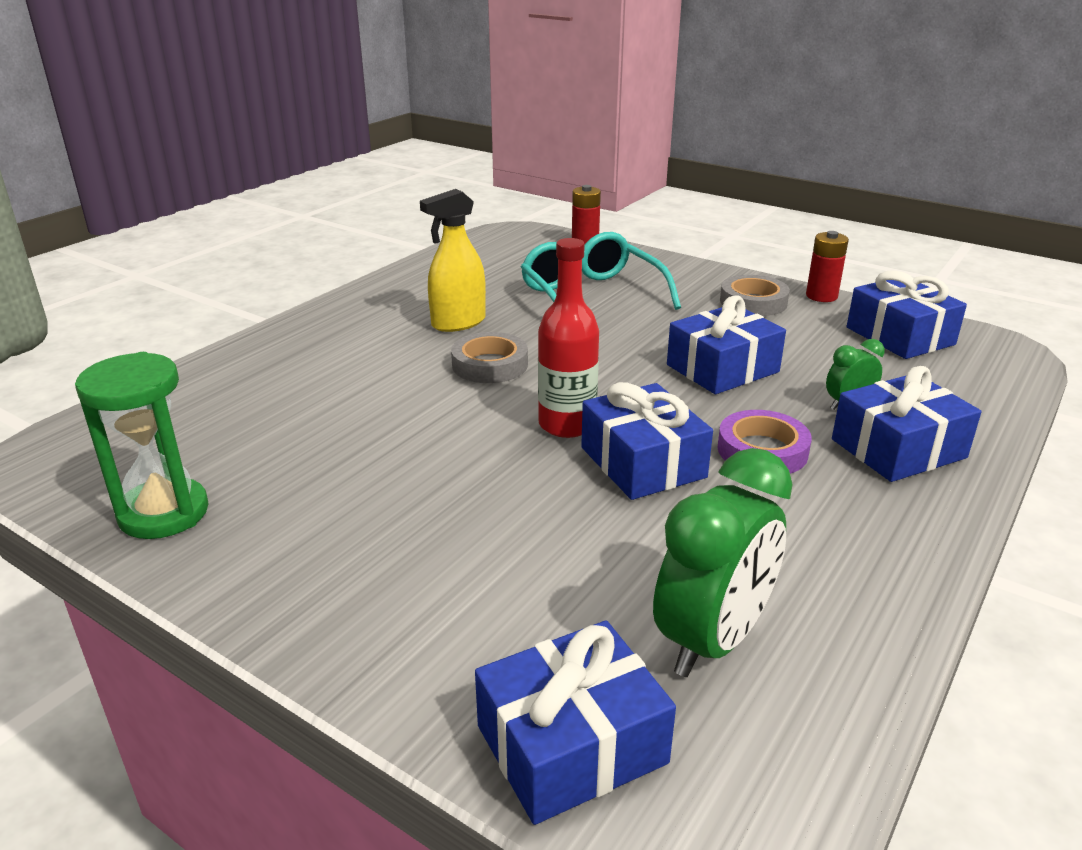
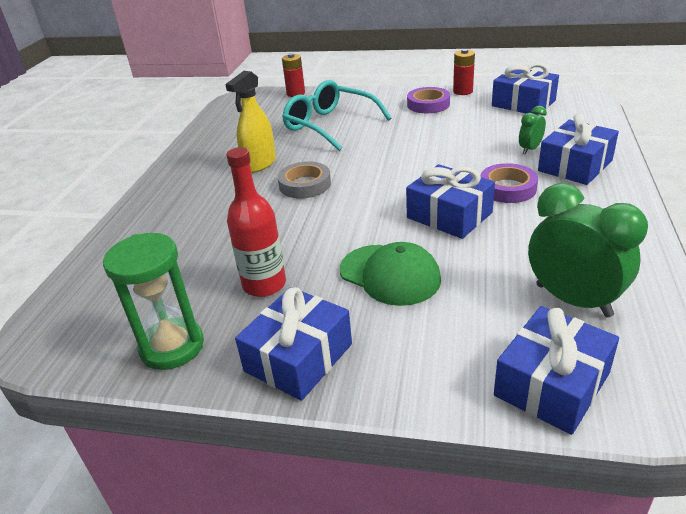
camera: 20 degrees left, 5 degrees up
red bottle [538,238,599,438] -> red bottle moved to [226,147,286,297]
green clock [653,448,793,677] -> green clock turned 60 degrees counterclockwise [528,183,648,317]
blue gift [667,296,786,394] -> blue gift moved to [235,287,352,401]
grey tape [720,275,790,316] -> purple tape [407,87,450,113]
none -> green cap [340,242,441,306]

